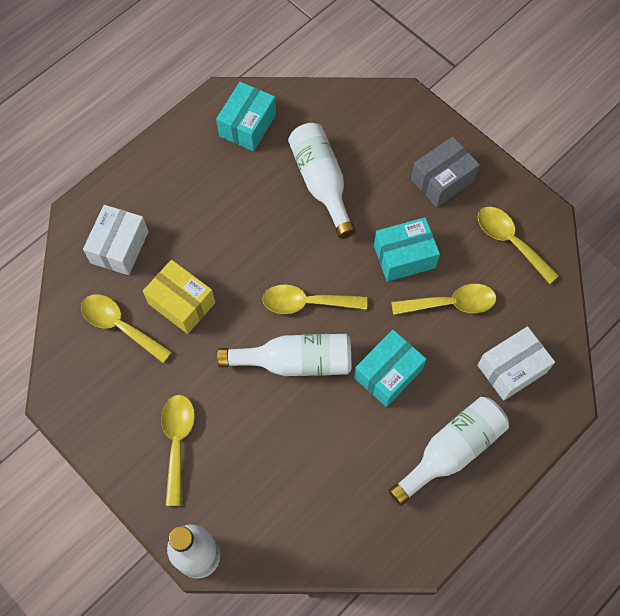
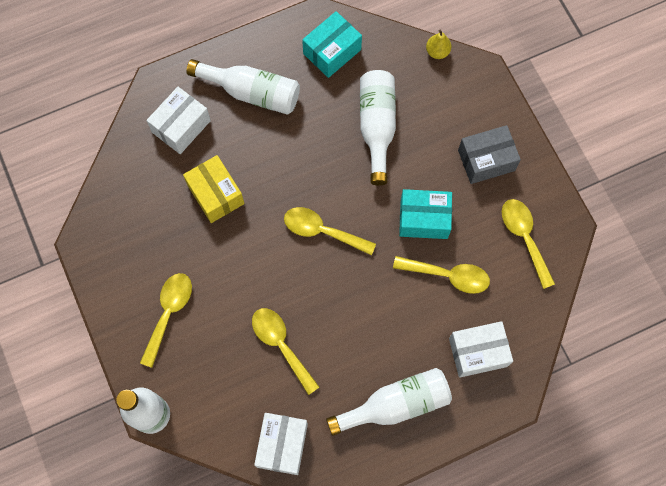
camera: 20 degrees right, 5 degrees up
yellow spoon [81,294,172,363] -> yellow spoon moved to [252,308,319,395]
white bottle [217,334,351,376] -> white bottle moved to [186,59,300,115]
turquoise box [354,330,426,407] -> none
none -> white box [254,413,308,475]
none -> yellow pear [426,30,451,59]

